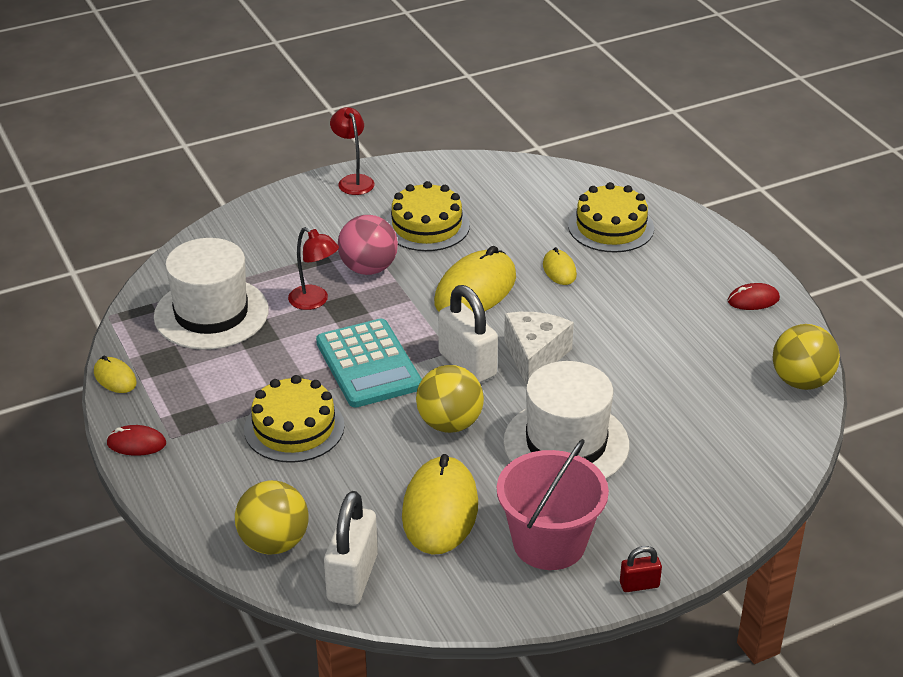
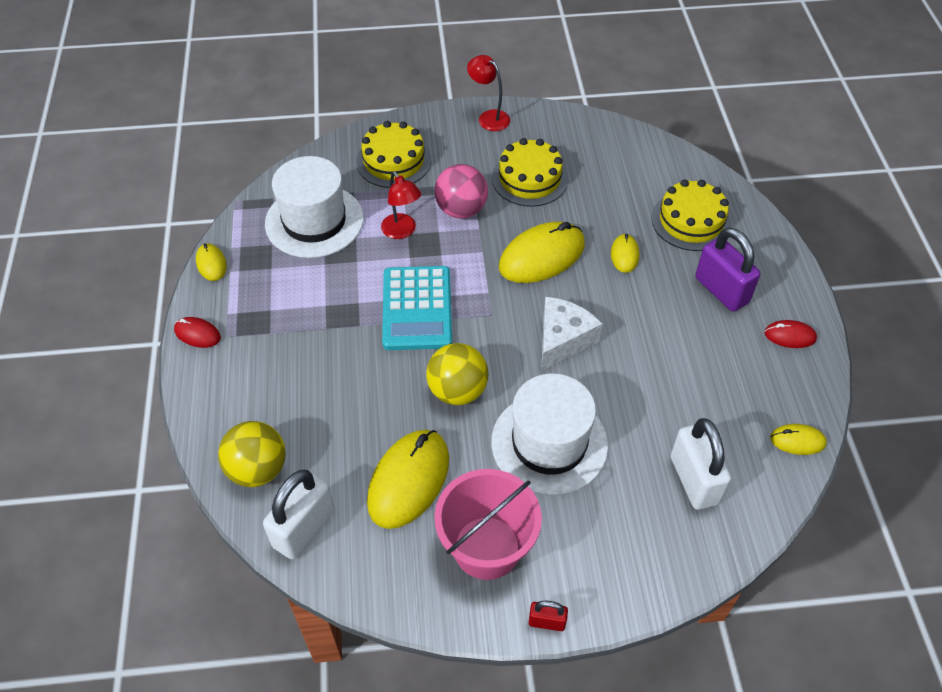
camera: 20 degrees right, 15 degrees up
yellow cake [244,375,345,463] -> yellow cake moved to [356,121,432,188]
red lamp [330,107,375,195] -> red lamp turned 45 degrees counterclockwise [467,55,510,131]
white padlock [438,285,498,383] -> white padlock moved to [671,418,731,510]
yellow ball [772,324,840,390] -> yellow mouse [770,424,827,455]
none -> purple padlock [695,227,760,312]

